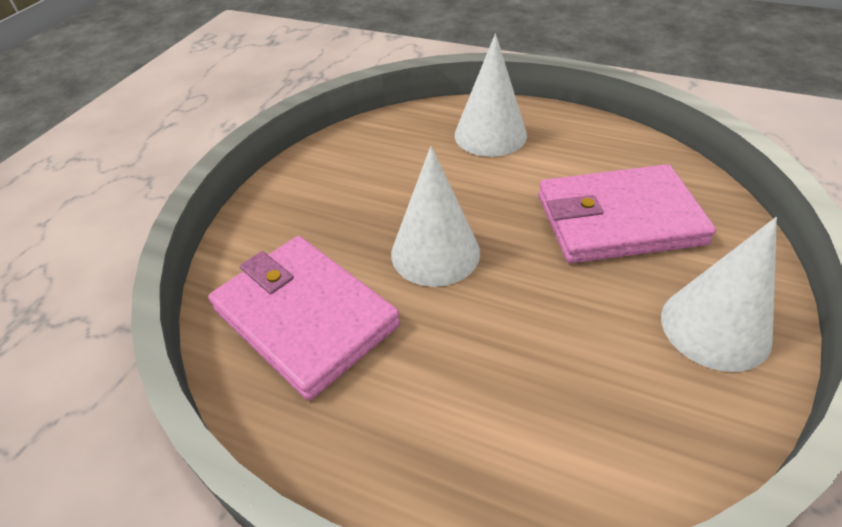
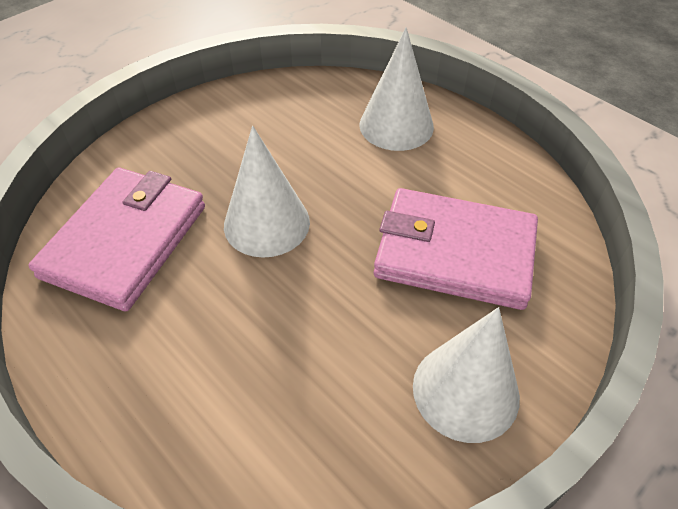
camera: 20 degrees right, 5 degrees up
pink wallet [208,236,400,400] -> pink wallet turned 45 degrees clockwise [28,168,205,311]

